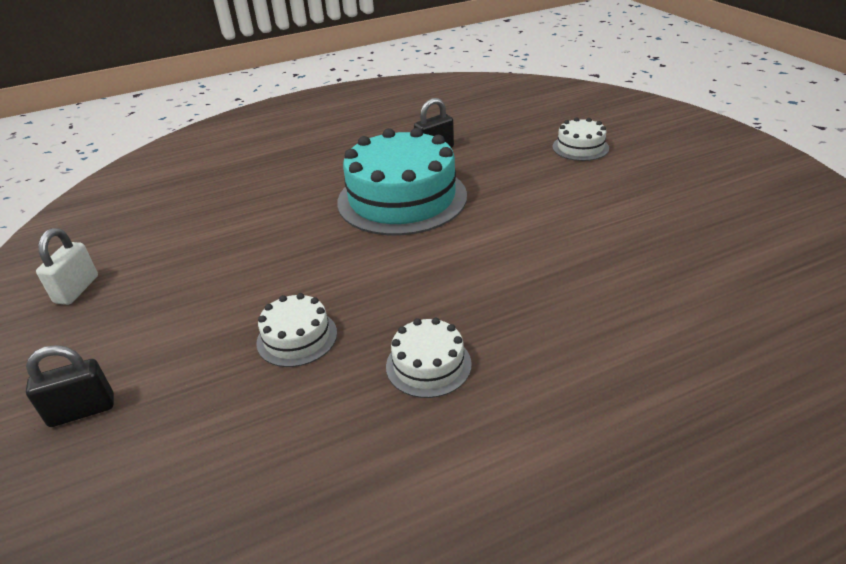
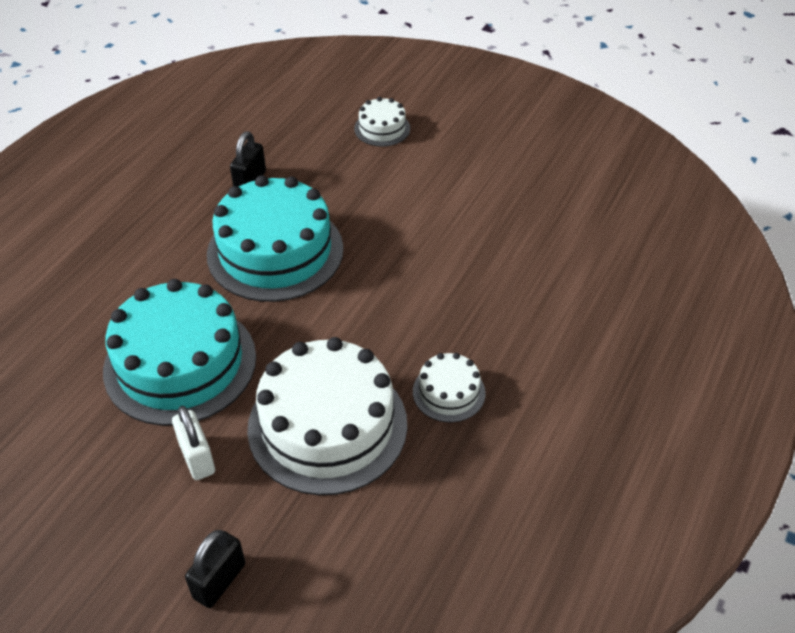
camera: 40 degrees left, 10 degrees up
white padlock [36,228,98,305] -> white padlock moved to [172,406,215,480]
white cake [256,293,337,367] -> white cake [247,337,407,495], size x2.13
none -> turquoise cake [103,279,256,426]

